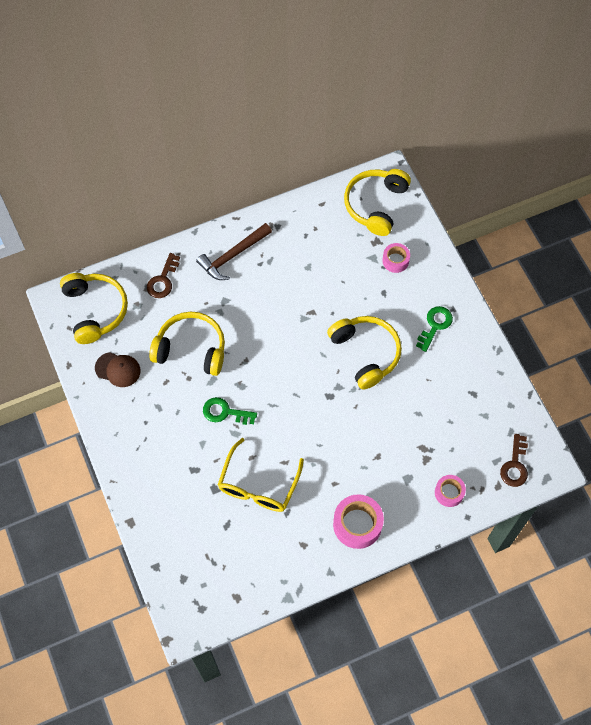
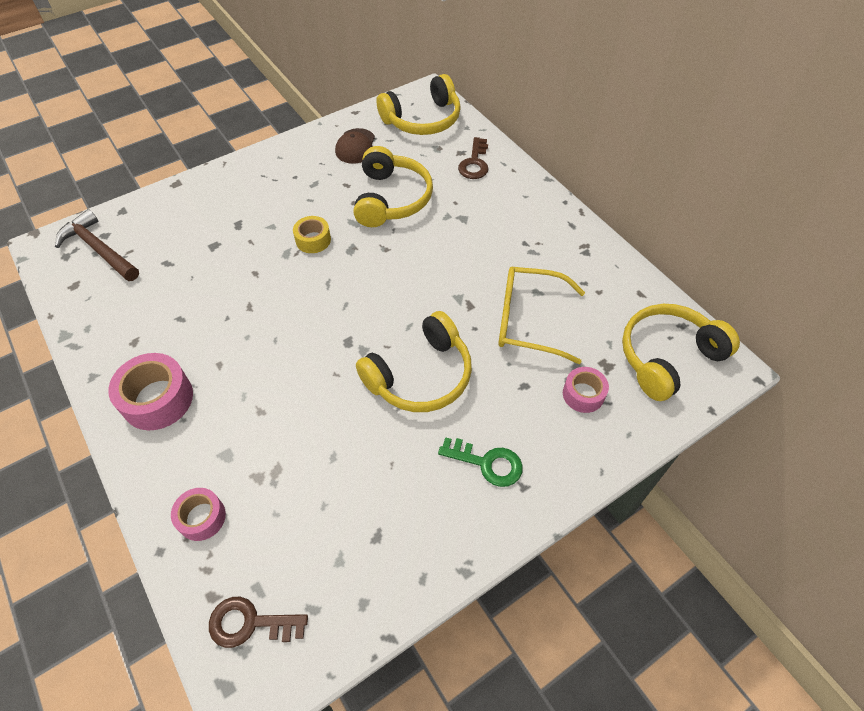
camera: 80 degrees right, 10 degrees down
brown key [147,253,180,298] -> brown key turned 90 degrees counterclockwise [458,137,488,179]
brown hammer [196,223,272,280] -> brown hammer moved to [55,209,139,281]
green key [203,397,257,425] -> yellow tape [293,216,331,253]
yellow glasses [218,438,304,512] -> yellow glasses moved to [498,266,585,364]
yellow headphones [344,169,411,236] -> yellow headphones turned 45 degrees counterclockwise [622,304,740,401]

